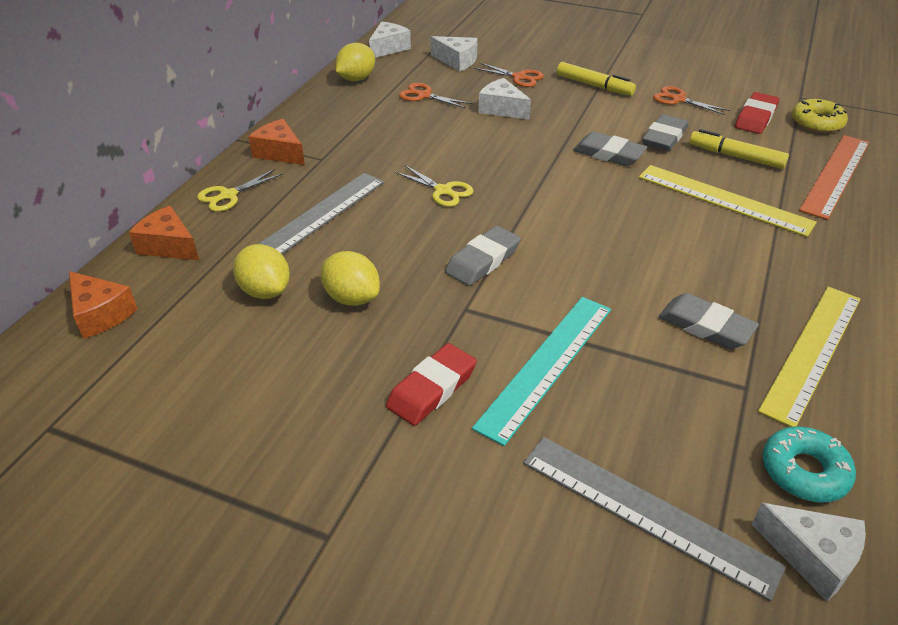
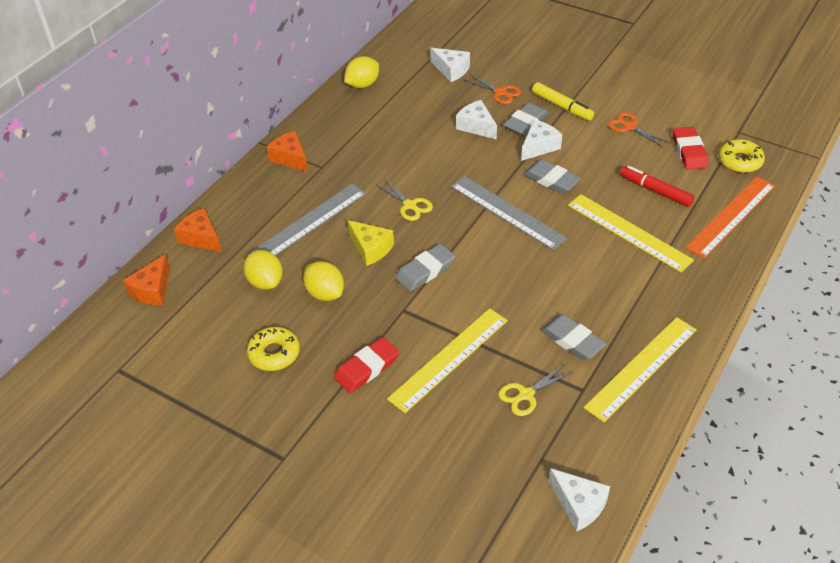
camera: 10 degrees right, 5 degrees up
orange cheese [69,271,138,339] -> orange cheese turned 60 degrees clockwise [123,254,170,305]
yellow scissors [197,169,283,212] -> yellow scissors moved to [498,364,573,416]
white cheese [369,22,411,58] -> white cheese moved to [521,120,562,161]
orange scissors [399,83,472,108] -> none
turquoise ruler [472,297,611,446] -> yellow ruler [387,308,508,413]
grey ruler [523,437,786,601] -> grey ruler moved to [451,176,567,250]
grey eraser [642,114,688,151] -> grey eraser moved to [503,103,549,136]
yellow marker [689,129,789,169] -> red marker [620,166,695,207]
red eraser [735,92,779,134] -> red eraser turned 45 degrees counterclockwise [673,127,708,170]
turquoise donut [762,426,856,503] -> none
none -> yellow donut [247,327,300,371]
none -> yellow cheese [347,220,394,266]

